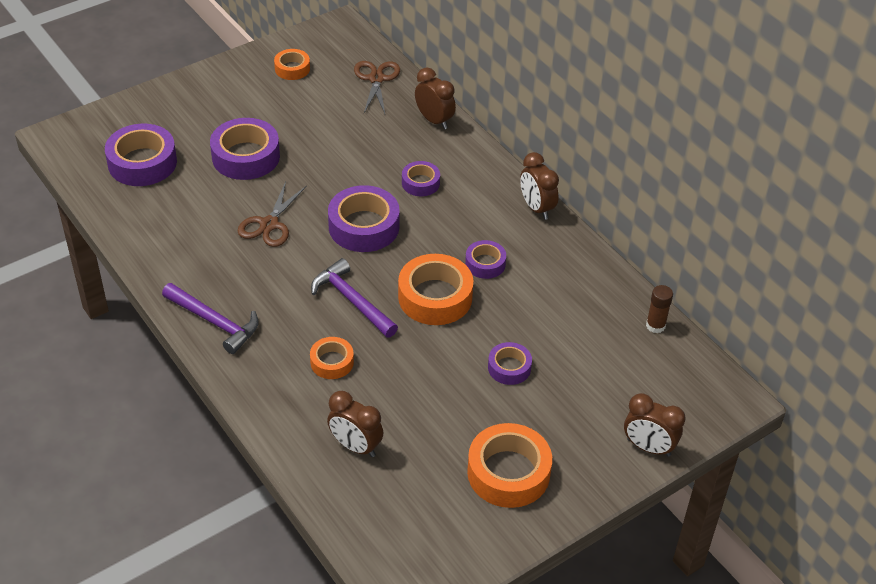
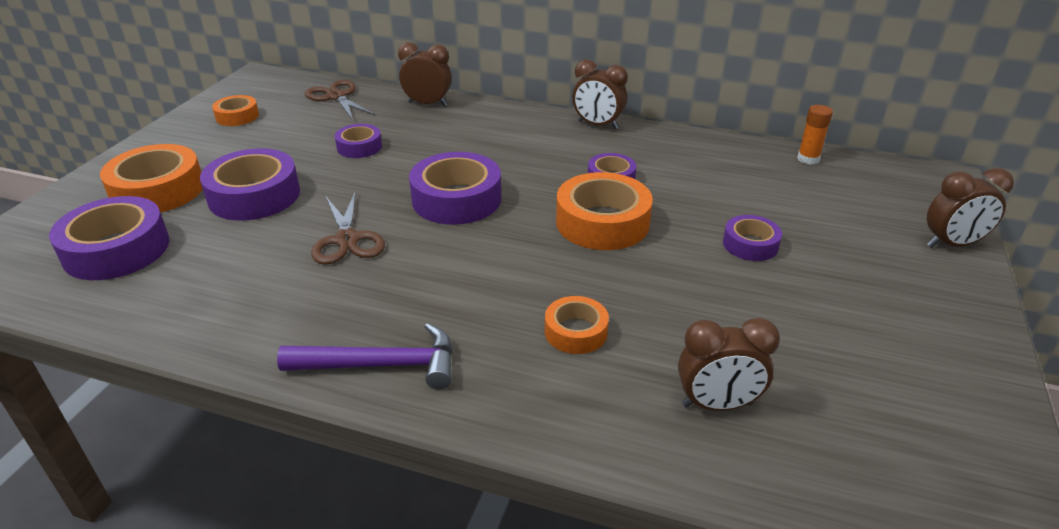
camera: 35 degrees left, 10 degrees down
purple hammer [311,258,398,338] -> none
purple tape [402,161,440,196] -> purple tape moved to [335,124,382,158]
orange tape [467,423,552,508] -> orange tape moved to [100,144,203,213]
brown glue stick [646,285,673,333] -> orange glue stick [797,105,833,165]

